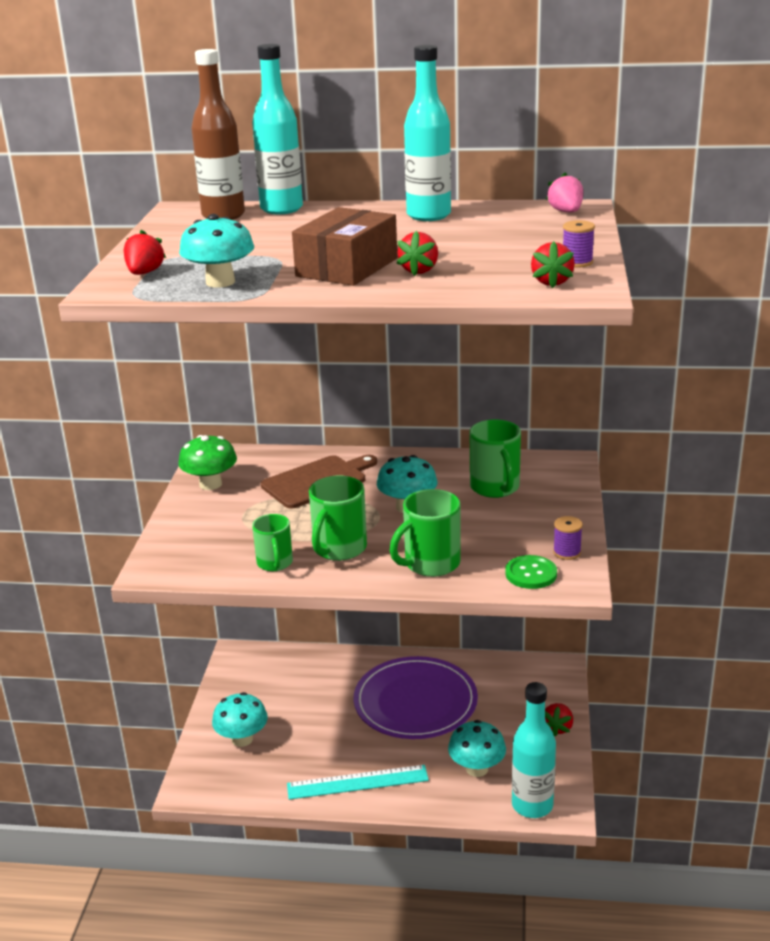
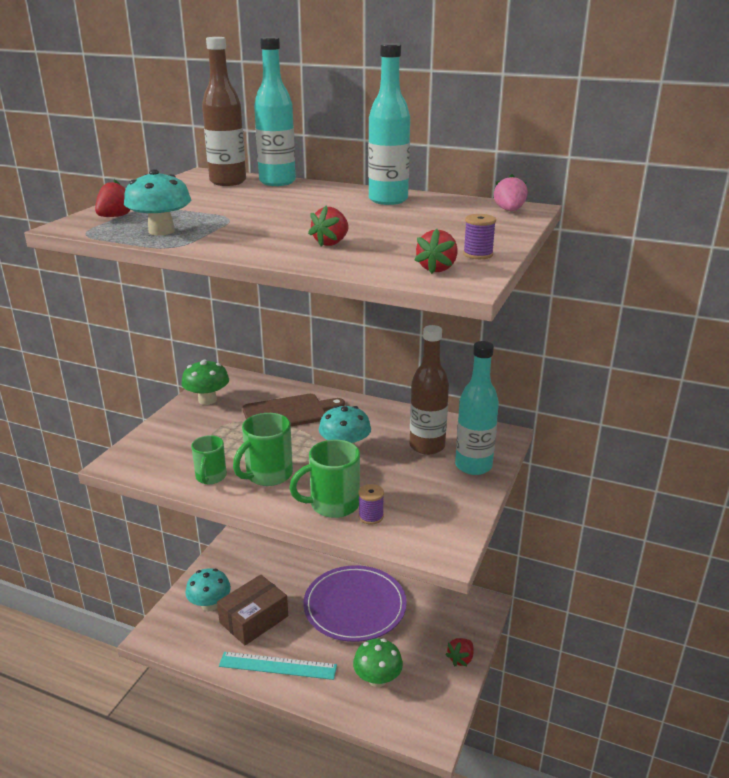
camera: 15 degrees right, 0 degrees up
brown box [292,207,397,286] -> brown box moved to [217,575,288,645]
turquoise mushroom [448,720,506,777] -> green mushroom [353,638,403,687]
green mug [470,420,521,498] -> brown bottle [410,325,449,455]
green button [505,555,557,589] -> none
turquoise bottle [512,682,556,818] -> turquoise bottle moved to [455,341,499,475]
purple spool [553,516,583,560] -> purple spool moved to [358,484,384,525]

